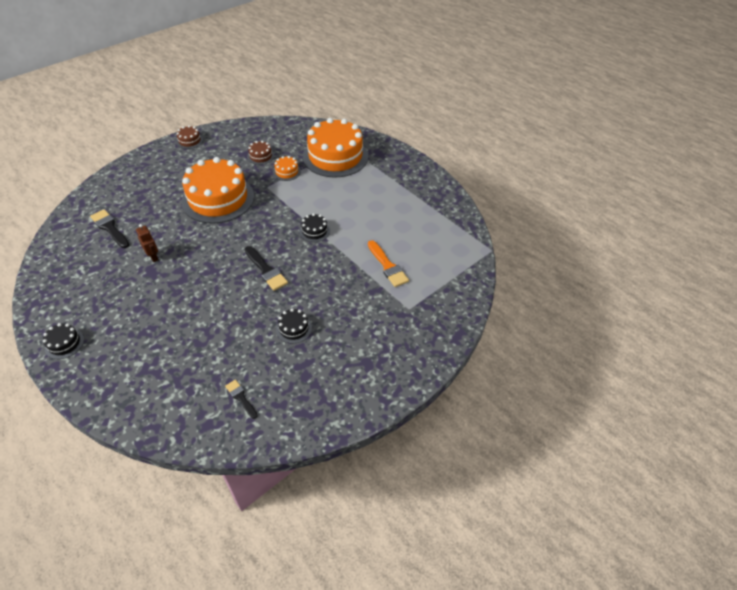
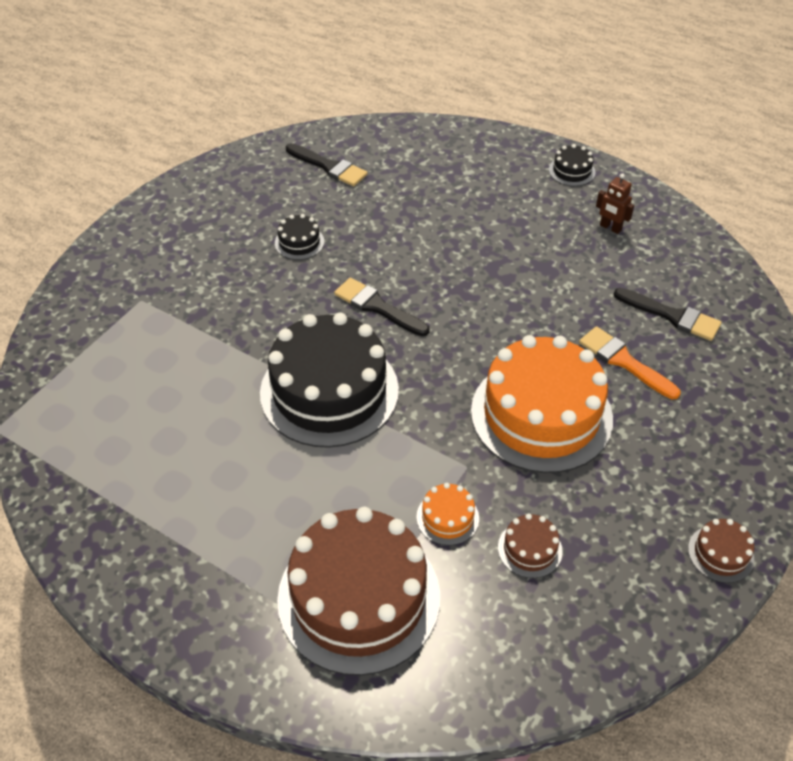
camera: 165 degrees right, 0 degrees up
brown robot [136,224,158,262] -> brown robot moved to [596,173,634,234]
black brush [225,380,258,419] -> black brush [286,143,368,186], size x1.63
black cake [299,213,330,242] -> black cake [260,313,399,448], size x2.44
orange cake [303,118,368,177] -> brown cake [277,507,440,676]
orange brush [368,240,409,287] -> orange brush moved to [579,326,681,399]

